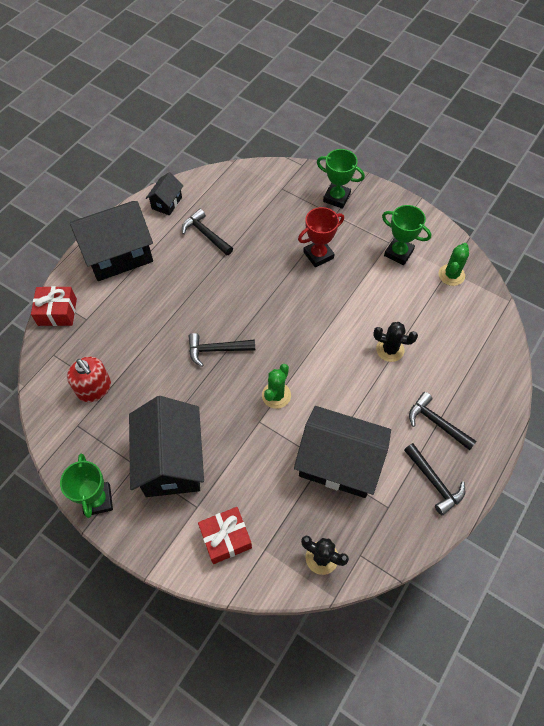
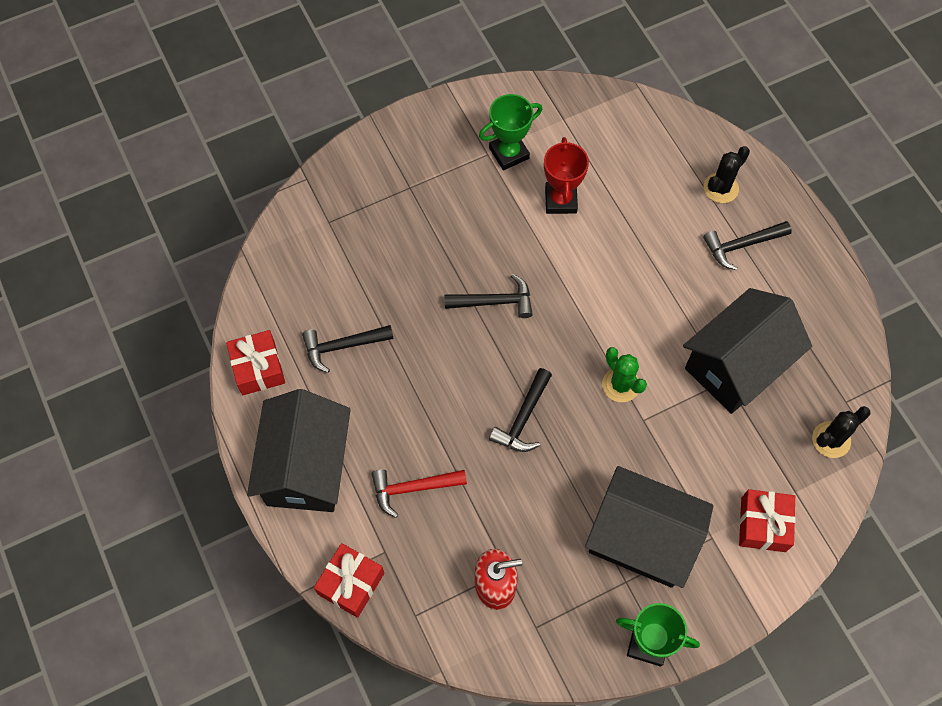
camera: 60 degrees left, 5 degrees up
black house [146,172,183,216] -> red gift [226,330,285,395]
red trophy [298,207,344,267] -> red trophy moved to [544,137,589,214]
green trophy [317,149,365,209] -> none
black cactus [373,322,418,362] -> black cactus moved to [704,146,750,203]
black hammer [404,443,465,515] -> black hammer moved to [445,274,533,318]
green cactus [439,243,469,286] -> none
none -> red hammer [372,469,467,518]

